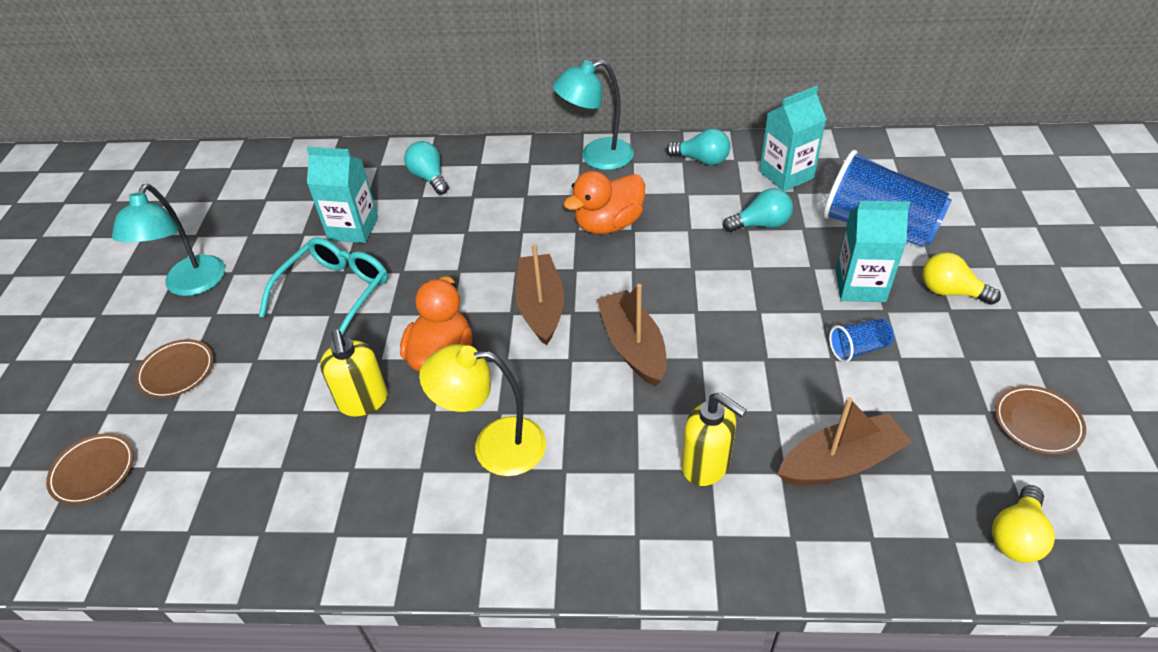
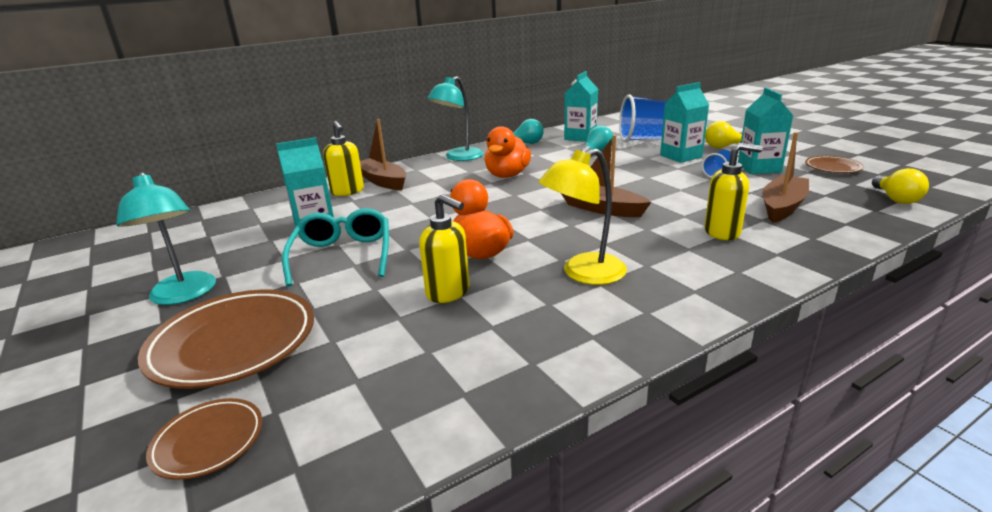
camera: 35 degrees left, 20 degrees down
brown plate [135,339,213,398] -> brown plate [138,290,314,389], size x1.92
turquoise light bulb [404,141,449,195] -> yellow soap dispenser [323,121,364,196]
brown boat [515,244,564,346] -> brown boat moved to [360,119,406,190]
none -> turquoise carton [738,88,793,174]

